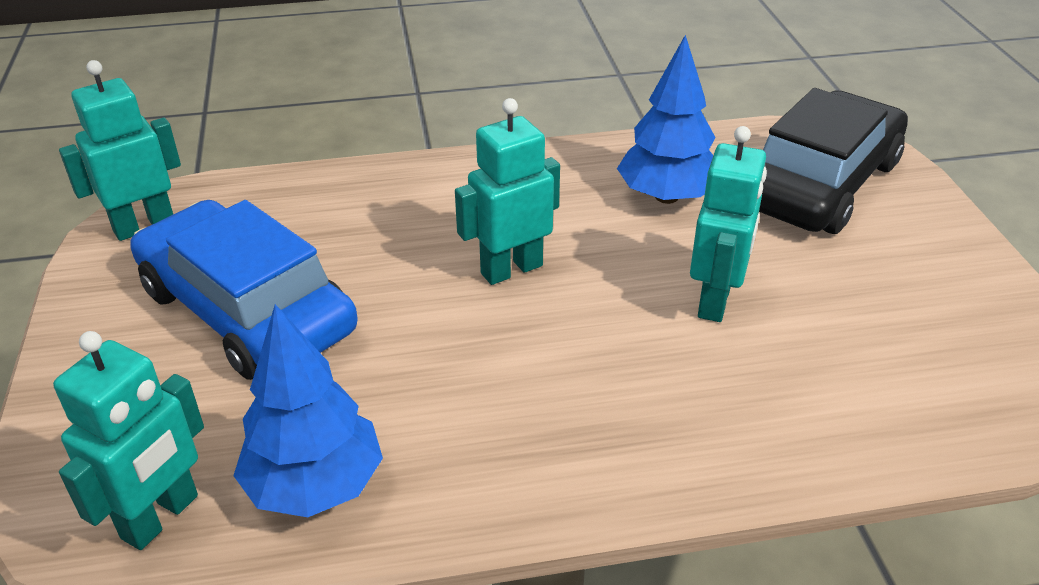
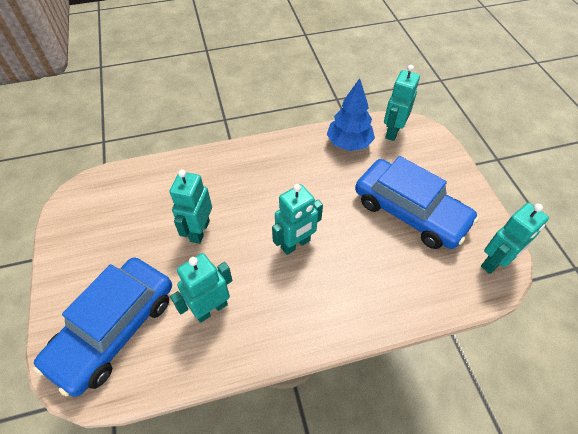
camera: 175 degrees right, 15 degrees up
blue tree [617,35,715,204] -> turquoise robot [170,253,232,323]
black car [759,88,908,234] -> blue car [33,257,172,397]

